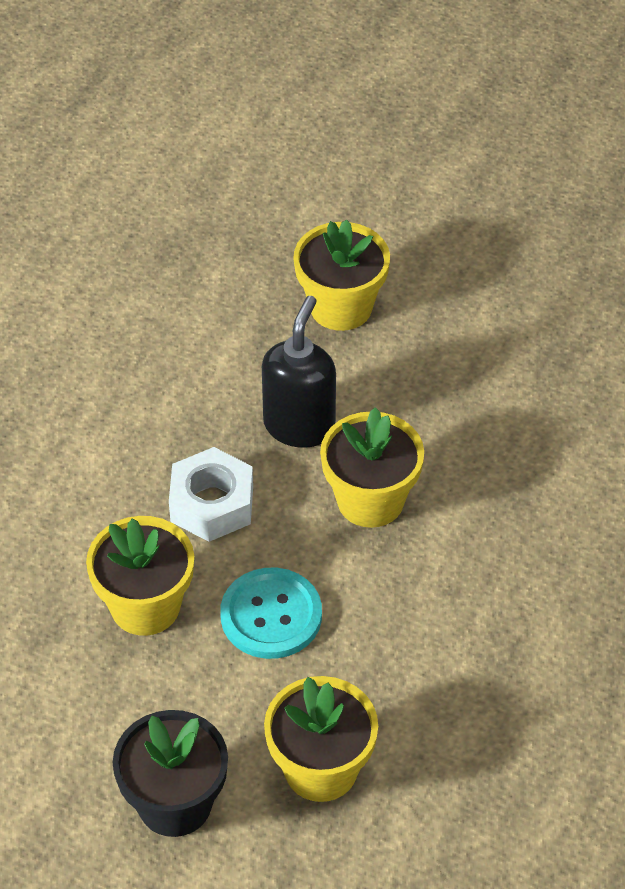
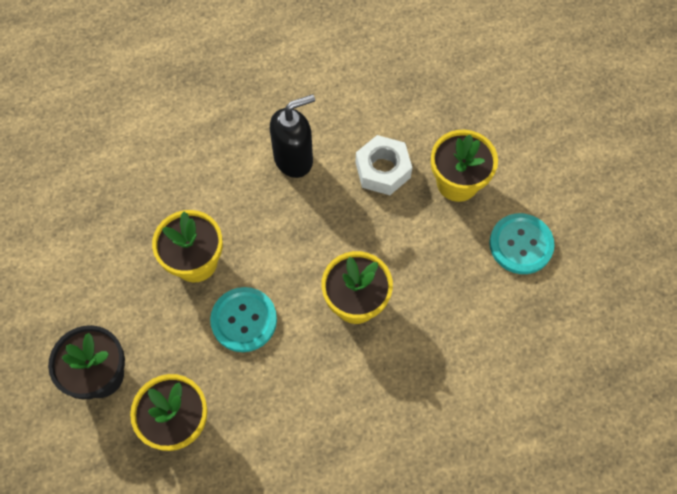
camera: 45 degrees right, 15 degrees up
white nut [169,447,253,542] -> white nut moved to [356,135,412,195]
black soap dispenser [262,296,336,448] -> black soap dispenser moved to [270,94,315,178]
none -> turquoise button [489,213,555,274]

